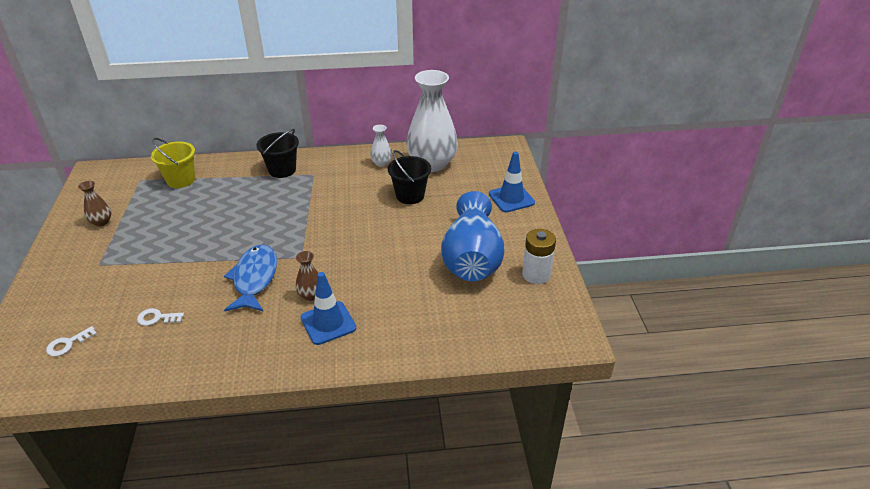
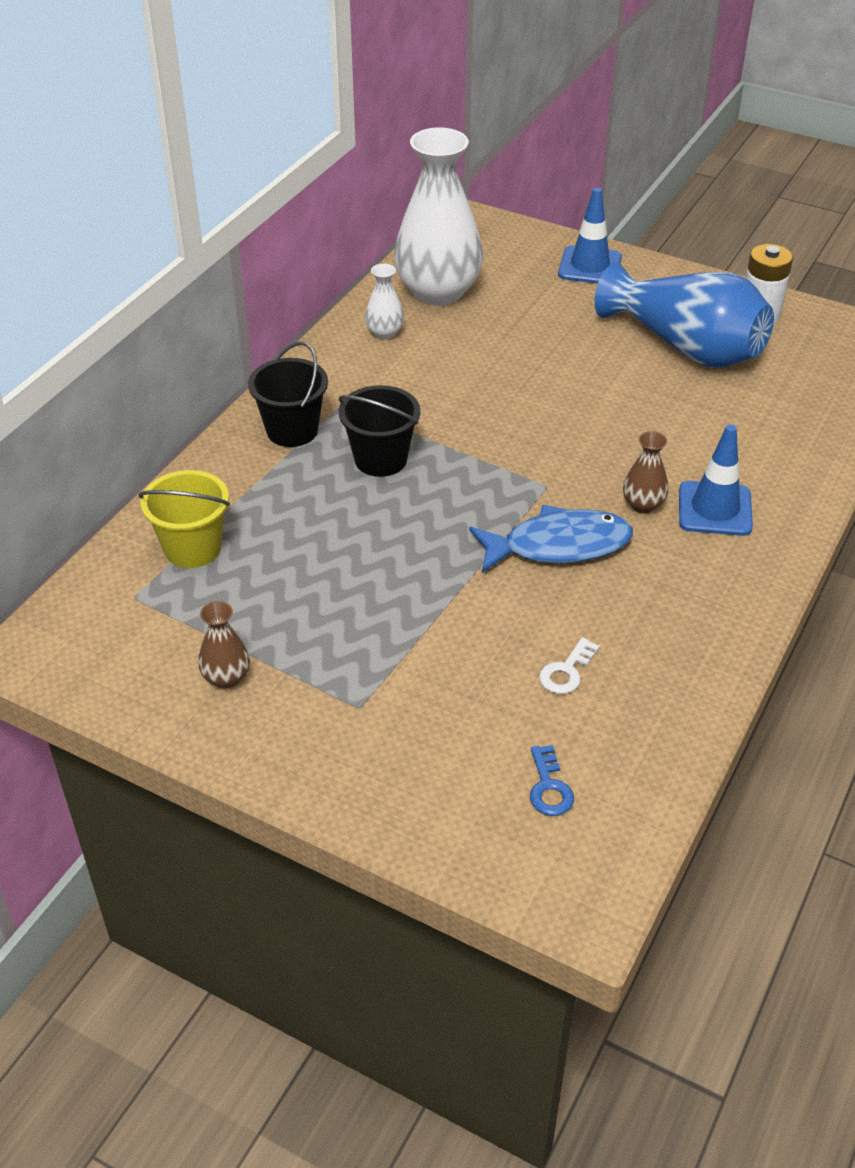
camera: 55 degrees left, 5 degrees up
white key [46,326,97,357] -> blue key [530,745,574,816]
blue fish [224,244,277,312] -> blue fish turned 135 degrees clockwise [469,505,633,573]
black bucket [388,150,431,204] -> black bucket moved to [339,385,420,477]

